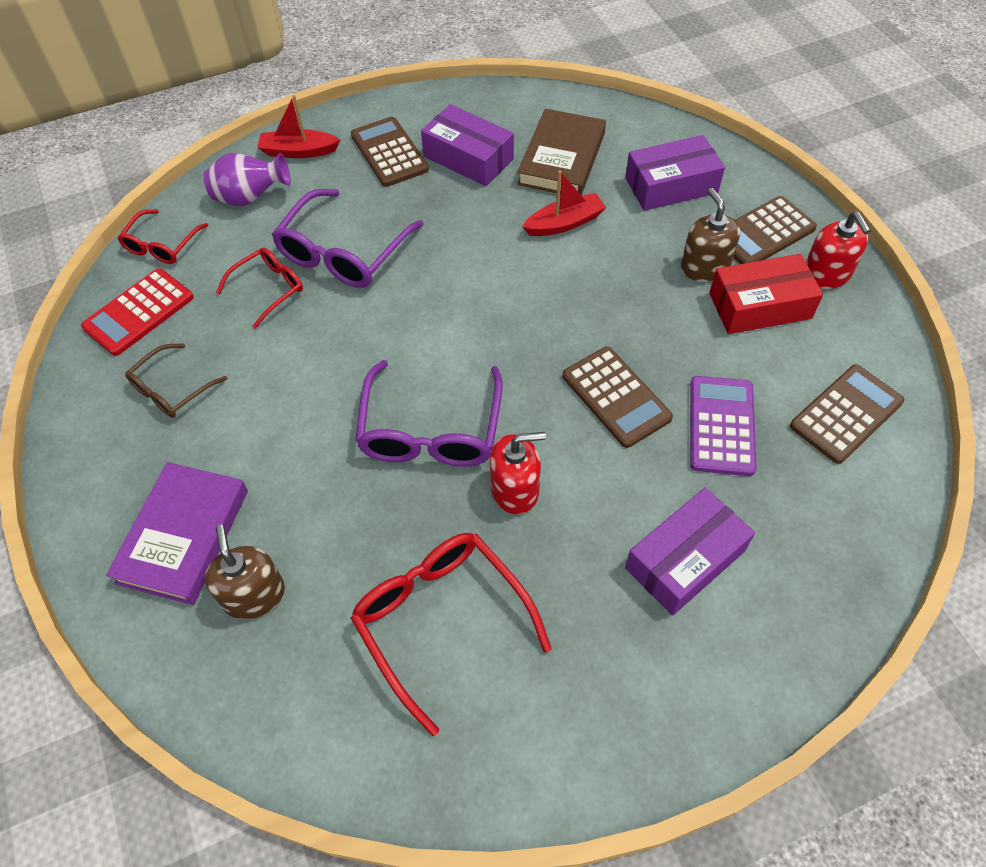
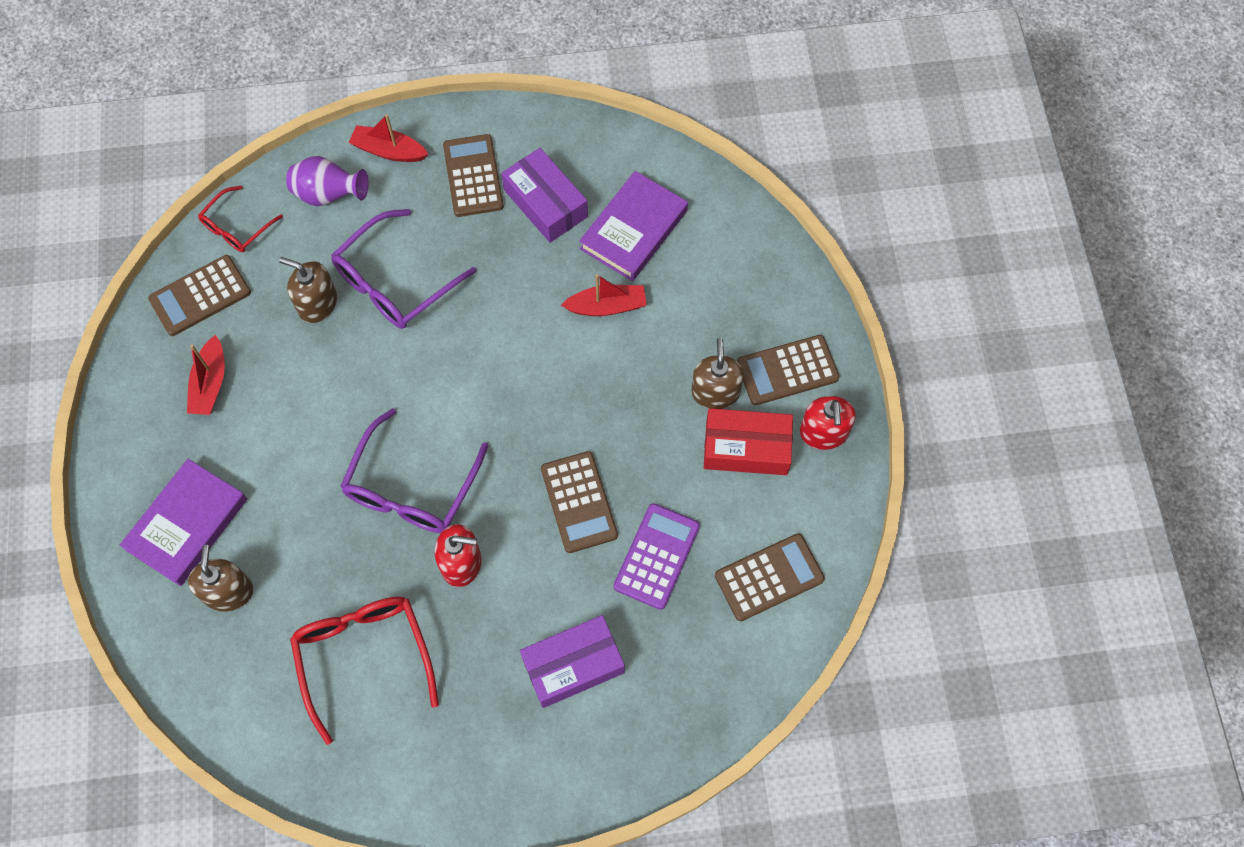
camera: 15 degrees right, 10 degrees up
red calculator [81,268,194,356] -> brown calculator [148,255,251,336]
brown glasses [125,343,227,418] -> red boat [187,335,225,415]
red glasses [216,247,303,328] -> brown soap dispenser [279,257,337,323]
brown book [517,109,606,195] -> purple book [579,171,688,281]
purple box [625,135,725,211] -> none

